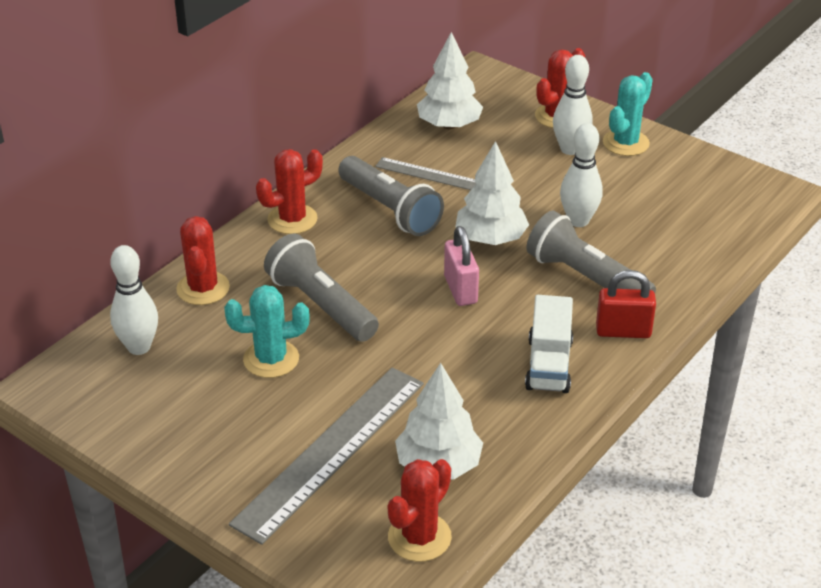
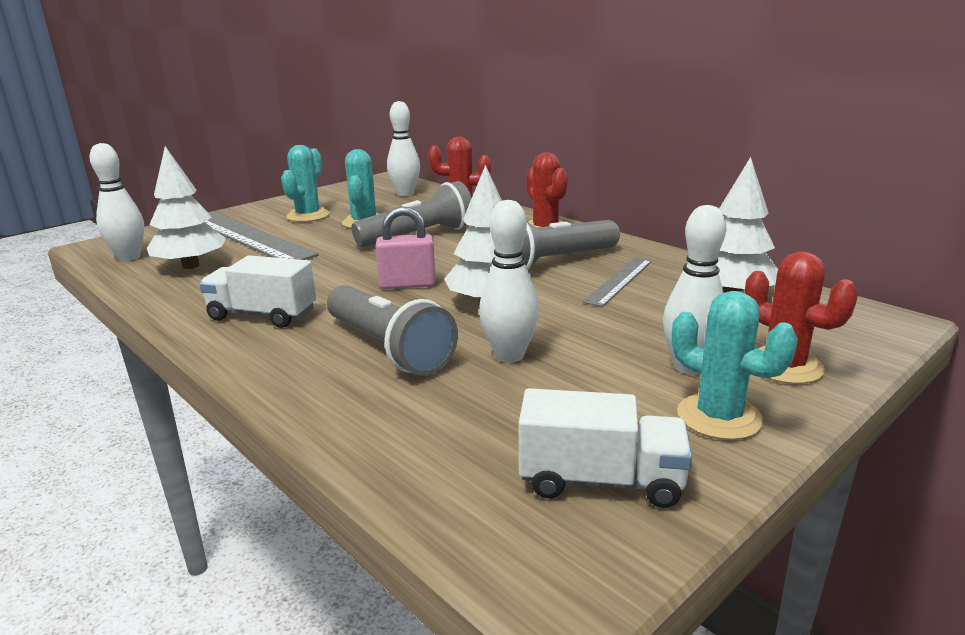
camera: 100 degrees right, 15 degrees down
red cactus [388,459,452,562] -> white bowling pin [89,143,144,261]
grey flashlight [526,211,656,293] -> grey flashlight turned 90 degrees clockwise [327,285,458,376]
red padlock [596,270,656,338] -> none
none -> turquoise cactus [281,145,330,222]
none -> white truck [519,388,692,508]

